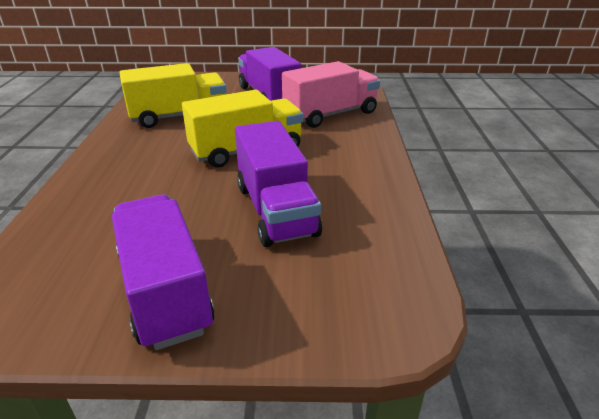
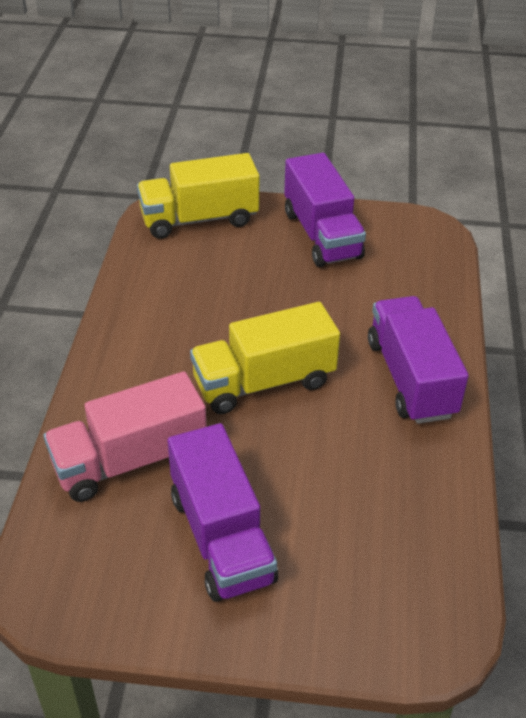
camera: 175 degrees left, 10 degrees up
yellow truck [119,63,227,128] -> yellow truck moved to [137,153,259,239]
purple truck [235,121,322,247] -> purple truck moved to [368,296,469,424]

